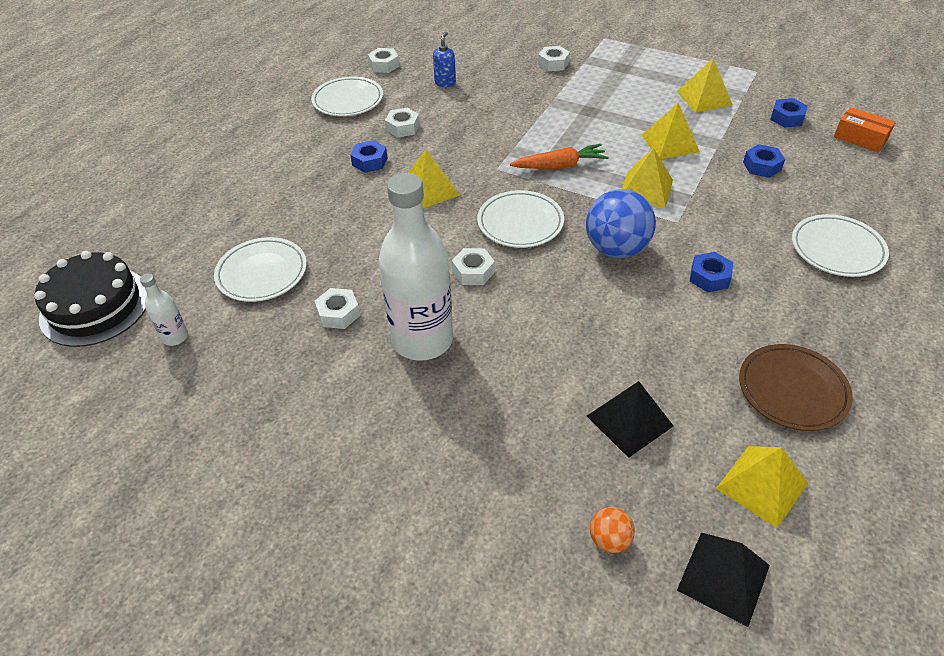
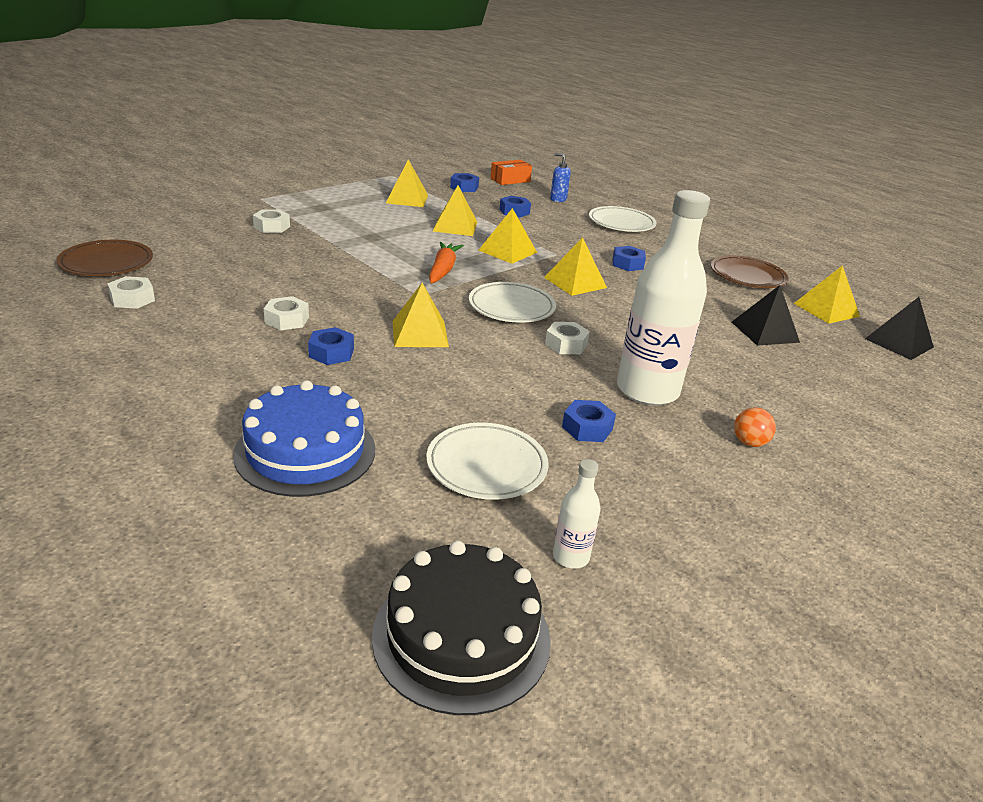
camera: 75 degrees left, 15 degrees down
white plate [311,76,383,116] -> none
white nut [315,288,360,329] -> blue nut [562,400,616,442]
blue soap dispenser [433,32,456,87] -> blue soap dispenser moved to [550,153,571,202]
blue ball [586,189,656,258] -> yellow pyramid [544,237,607,296]
orange ball [590,507,635,553] -> orange ball moved to [734,407,776,447]
none -> brown plate [56,240,153,276]
none -> blue cake [233,380,375,497]

